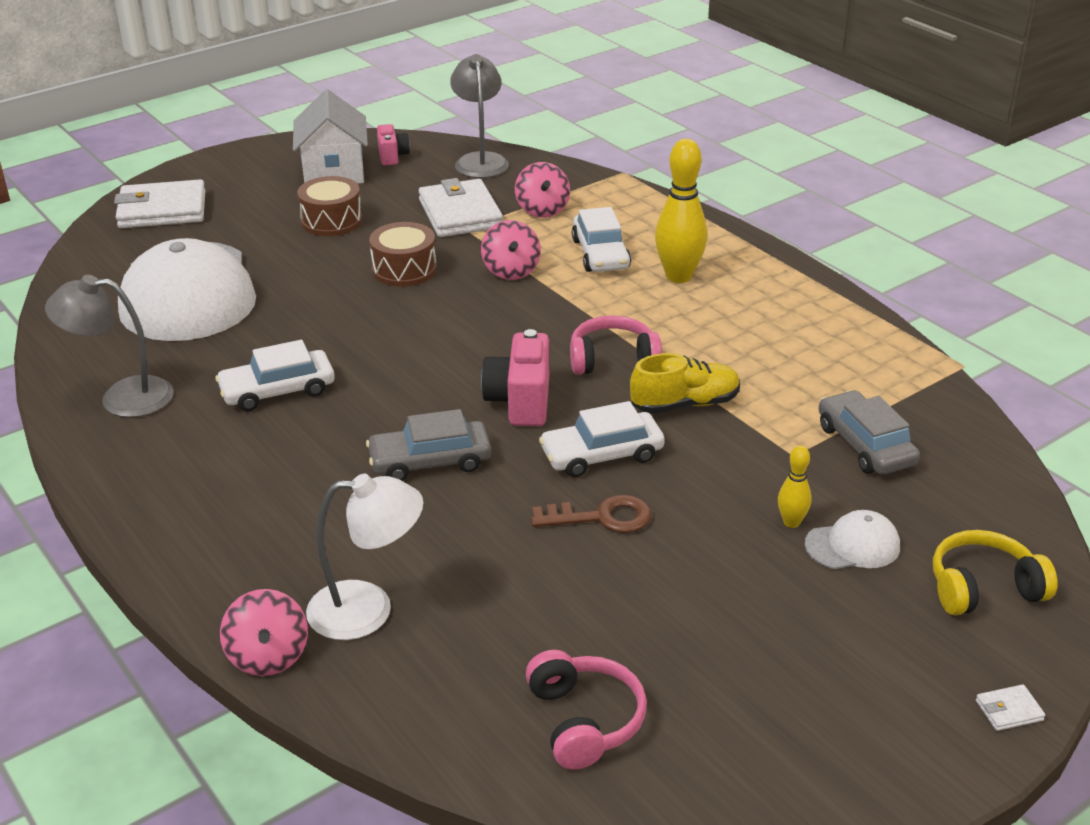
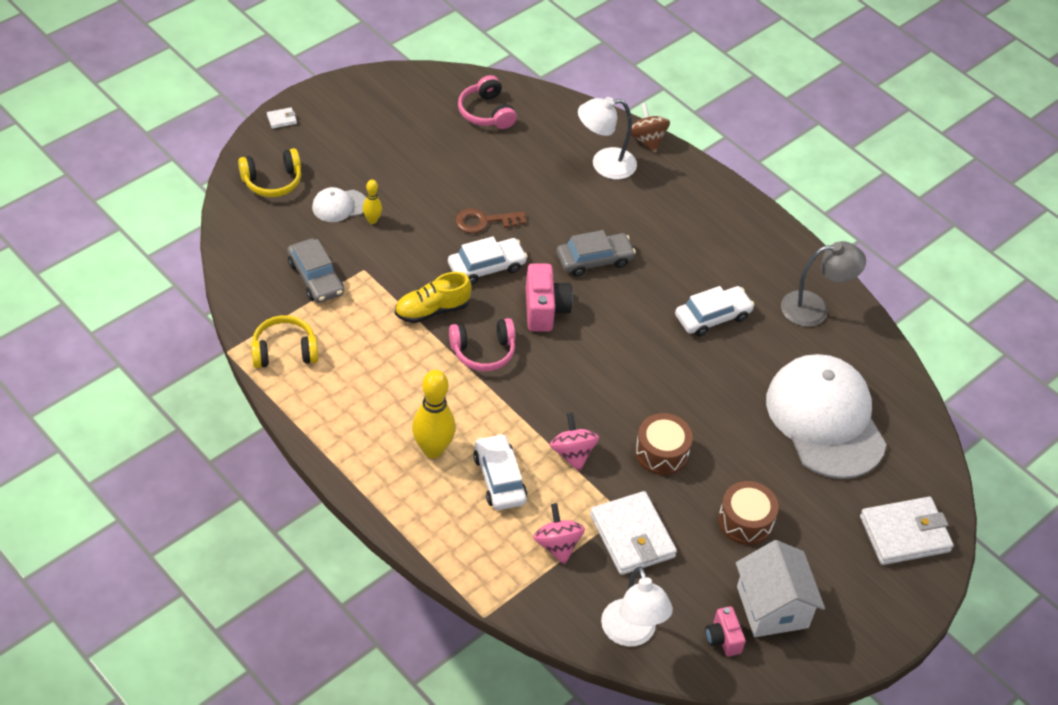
camera: 170 degrees right, 15 degrees up
pink spinning top [220,589,308,676] -> brown spinning top [631,103,670,153]
grey lamp [450,54,509,178] -> white lamp [601,567,673,647]
none -> yellow headphones [251,315,318,368]

